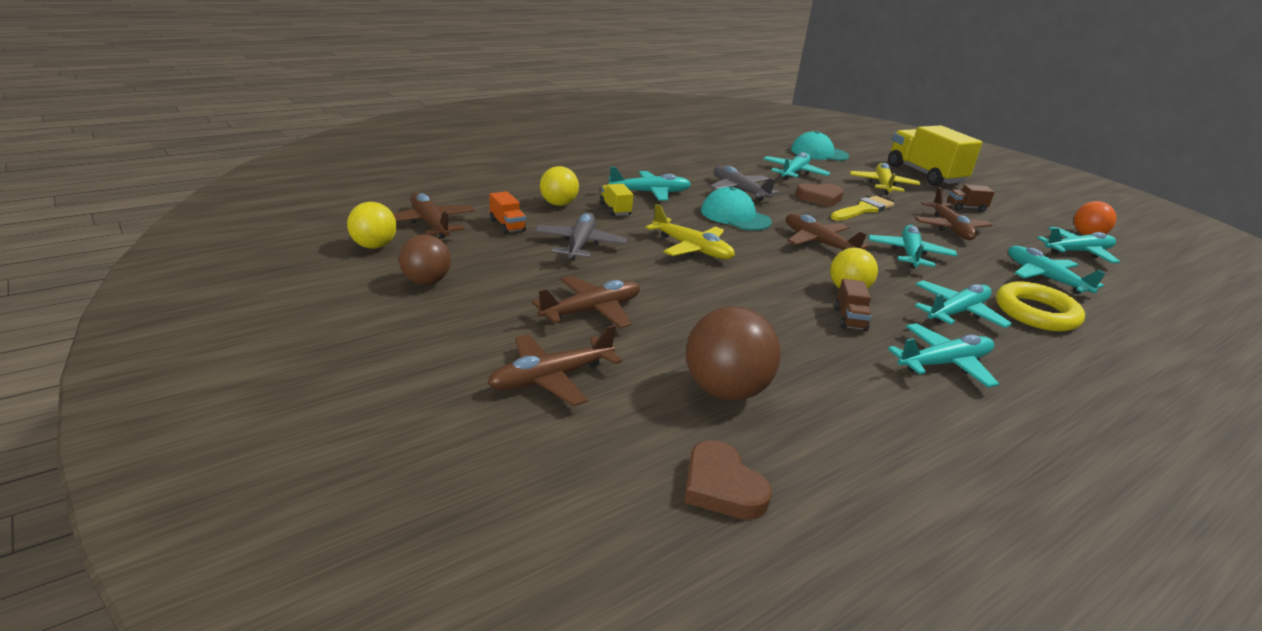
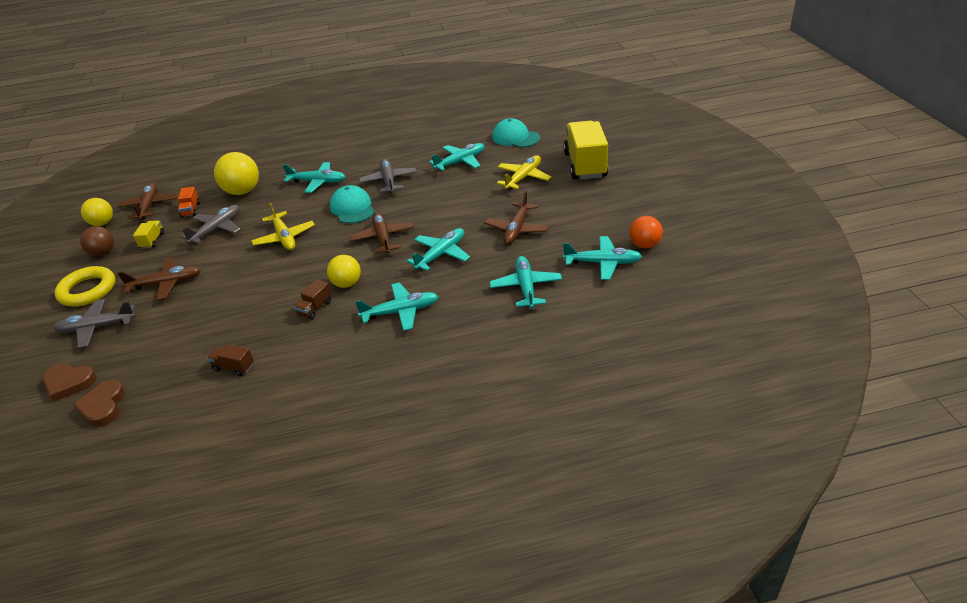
camera: 30 degrees right, 10 degrees up
brown plane [487,325,622,406] -> grey plane [53,299,136,348]
yellow ball [540,166,579,206] -> yellow ball [214,152,259,195], size x1.55
yellow truck [600,184,633,216] -> yellow truck moved to [133,220,165,249]
brown ball [686,306,781,401] -> none
brown heart [795,183,844,207] -> brown heart moved to [43,364,96,402]
yellow brush [831,196,894,221] -> none
turquoise plane [888,323,999,388] -> none
brown truck [947,185,995,212] -> brown truck moved to [207,344,254,376]
yellow ring [996,282,1085,331] -> yellow ring moved to [54,266,115,307]

